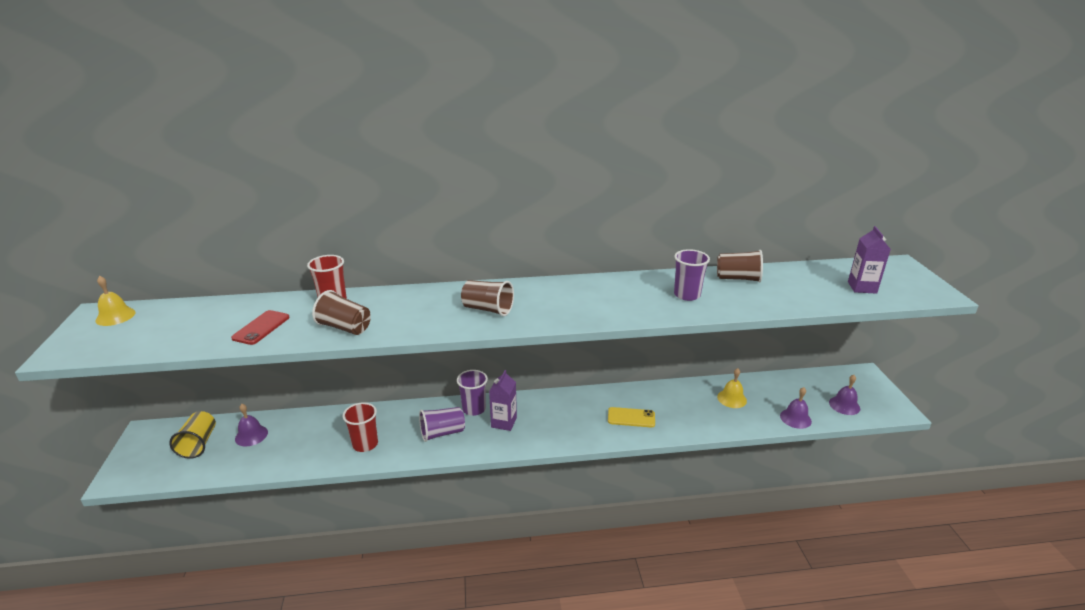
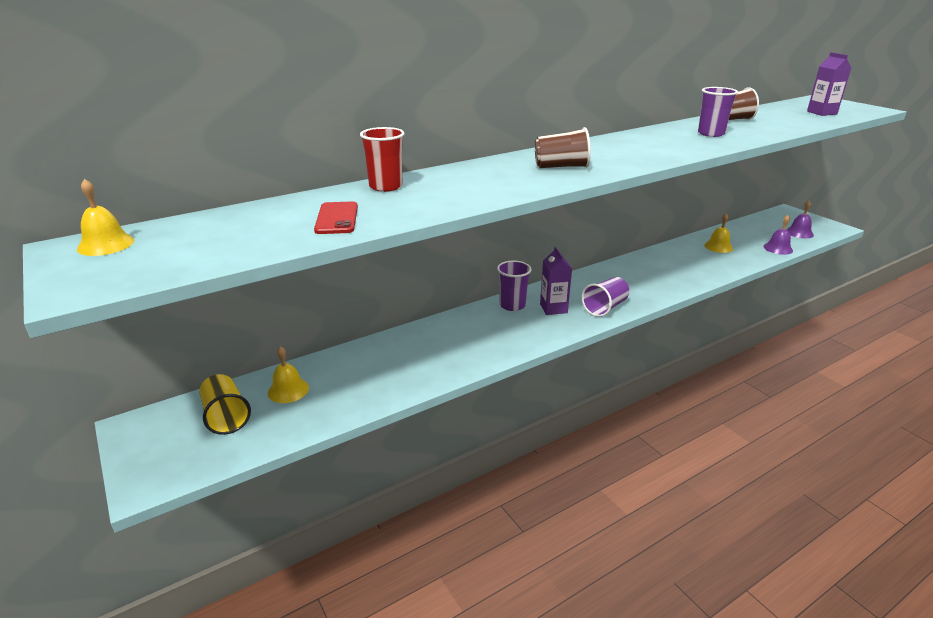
camera: 25 degrees left, 0 degrees up
purple bell [235,404,268,446] -> yellow bell [268,346,309,403]
brown cup [312,290,371,335] -> none
red cup [343,402,378,452] -> none
purple cup [419,407,465,442] -> purple cup moved to [582,277,629,317]
yellow phone [608,407,655,427] -> none

